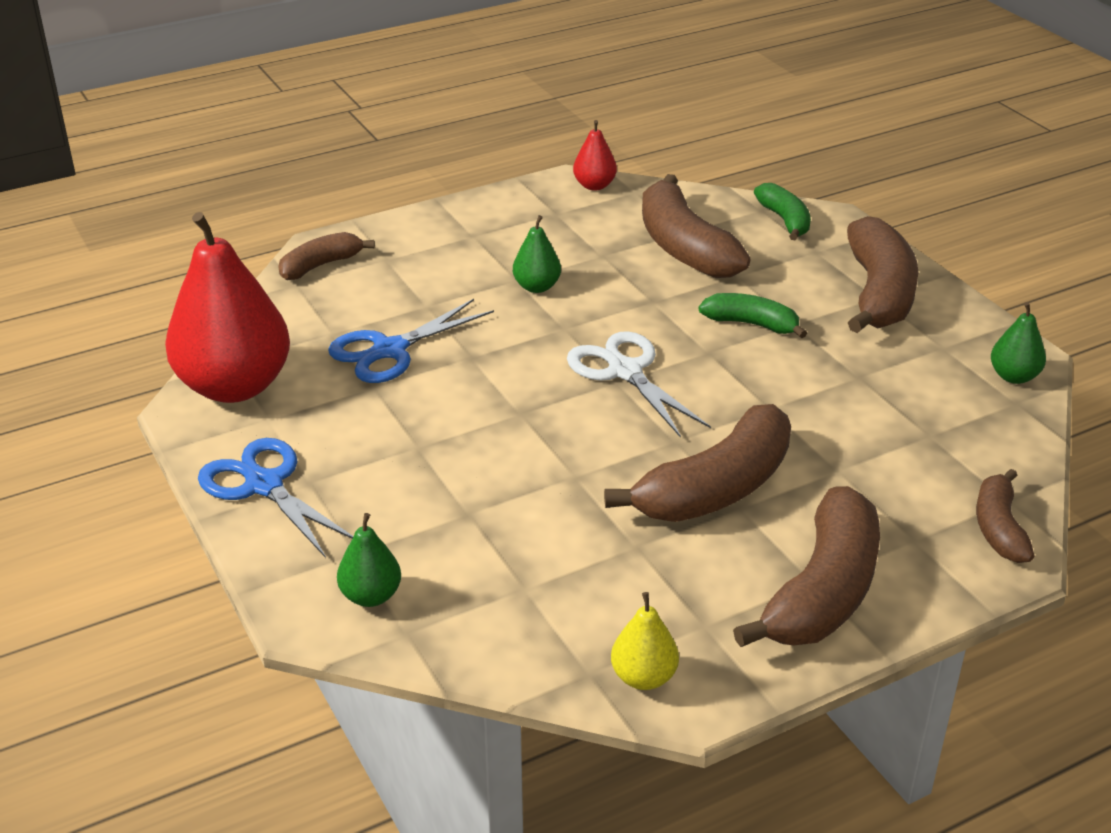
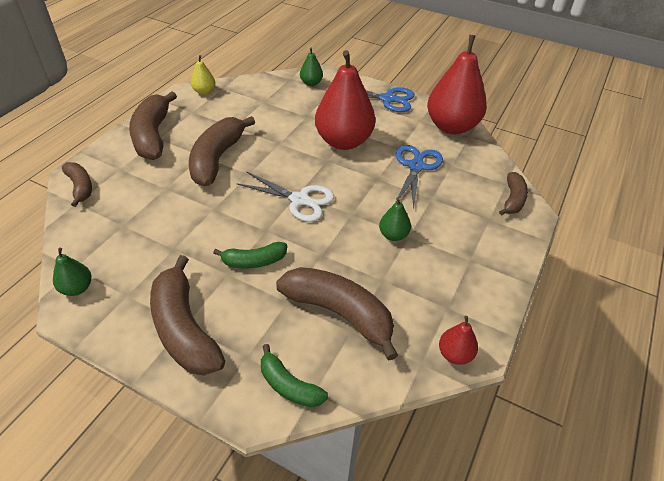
camera: 145 degrees right, 10 degrees up
none -> red pear [315,50,375,150]

